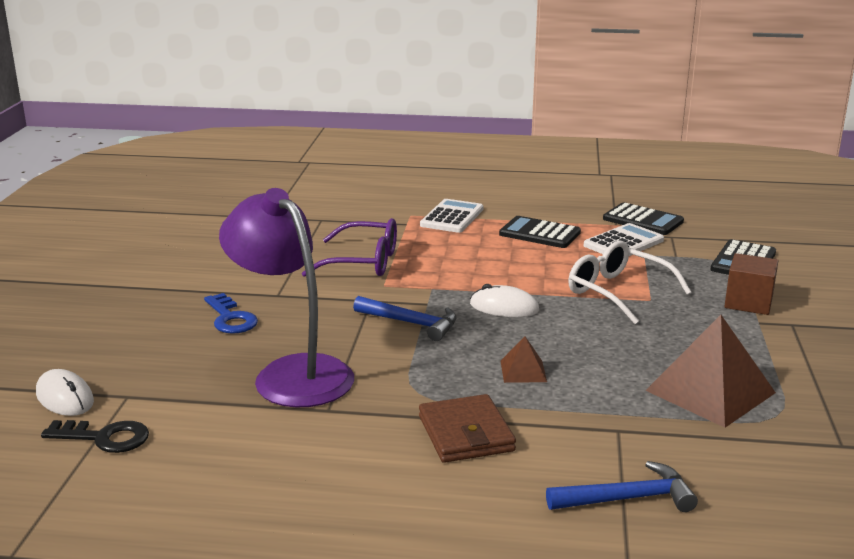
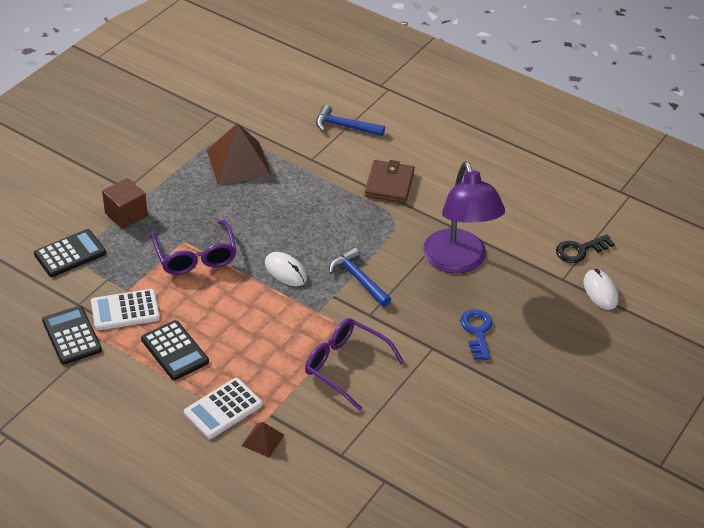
camera: 155 degrees left, 20 degrees up
black key [41,420,149,453] -> black key turned 60 degrees counterclockwise [556,234,615,263]
brown pyramid [500,336,547,383] -> brown pyramid moved to [242,422,284,458]
white glasses [568,241,691,324] -> purple glasses [151,220,237,275]

